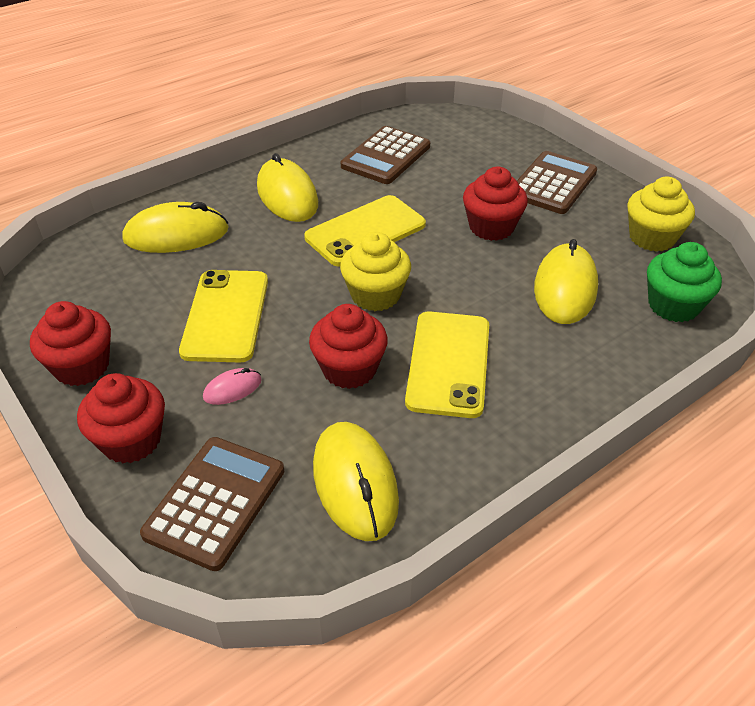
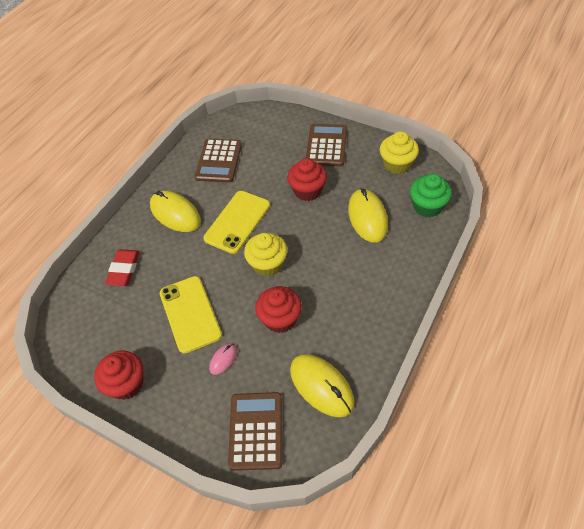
camera: 20 degrees left, 10 degrees up
red cupcake [77,373,165,463] -> none
yellow mouse [122,202,229,253] -> red eraser [105,249,140,286]
yellow phone [405,311,489,418] -> none

